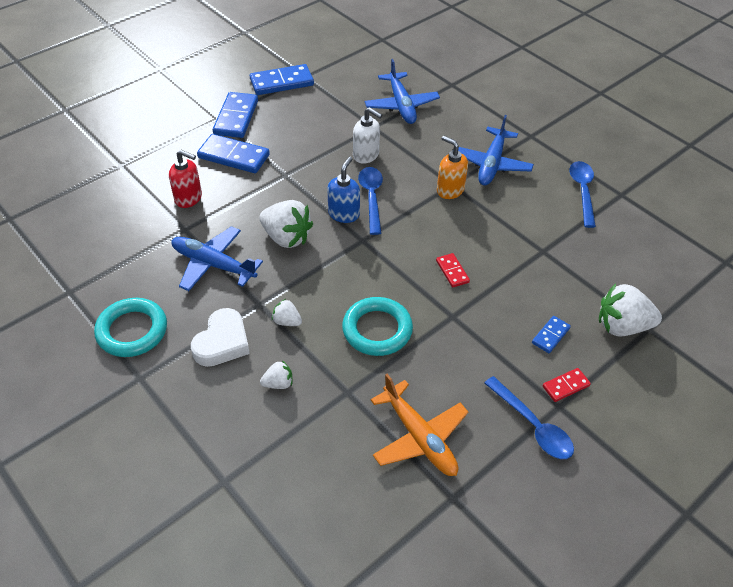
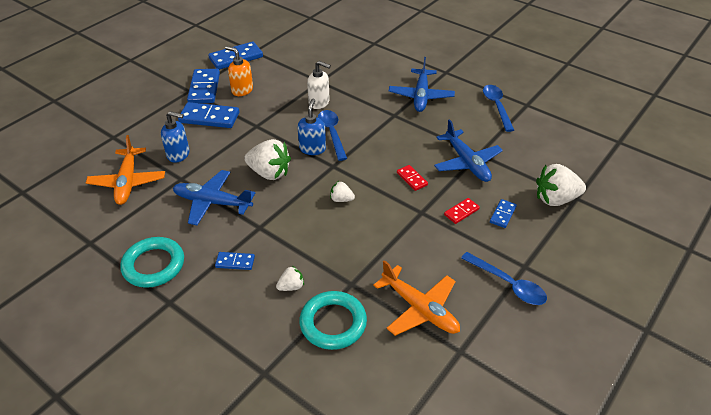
camera: 10 degrees left, 5 degrees down
red soap dispenser [169,150,202,208] -> blue soap dispenser [161,111,190,163]
white heart [191,308,250,367] -> blue domino [215,252,255,270]
white strawberry [272,299,302,326] -> white strawberry moved to [330,181,355,202]
turquoise ring [342,297,413,356] -> turquoise ring moved to [299,291,367,350]
blue plane [365,59,440,124] -> blue plane moved to [434,119,503,182]
orange soap dispenser [437,136,468,199] -> orange soap dispenser moved to [225,46,253,96]
red domino [543,368,591,402] -> red domino moved to [444,198,480,224]
none -> orange plane [86,135,165,205]

